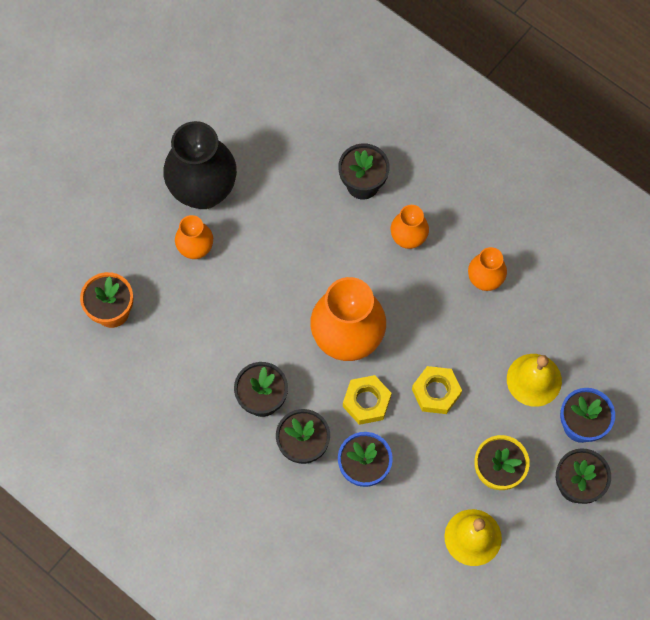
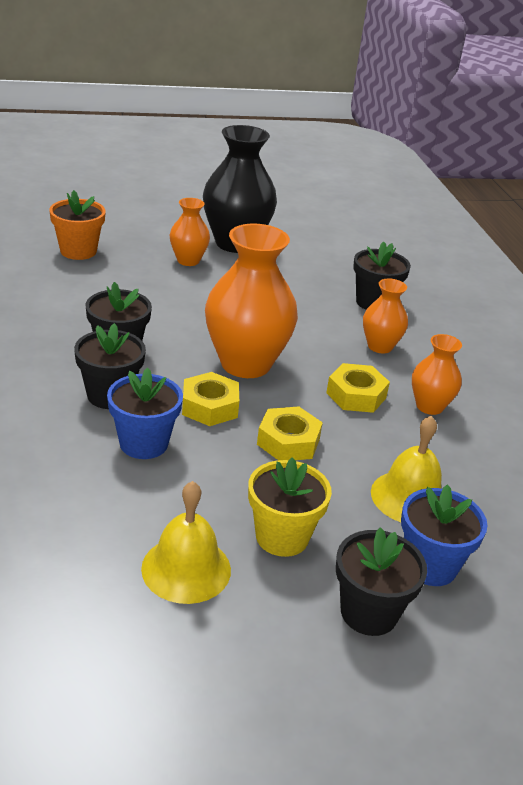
camera: 35 degrees right, 35 degrees down
none -> yellow nut [326,363,390,413]

